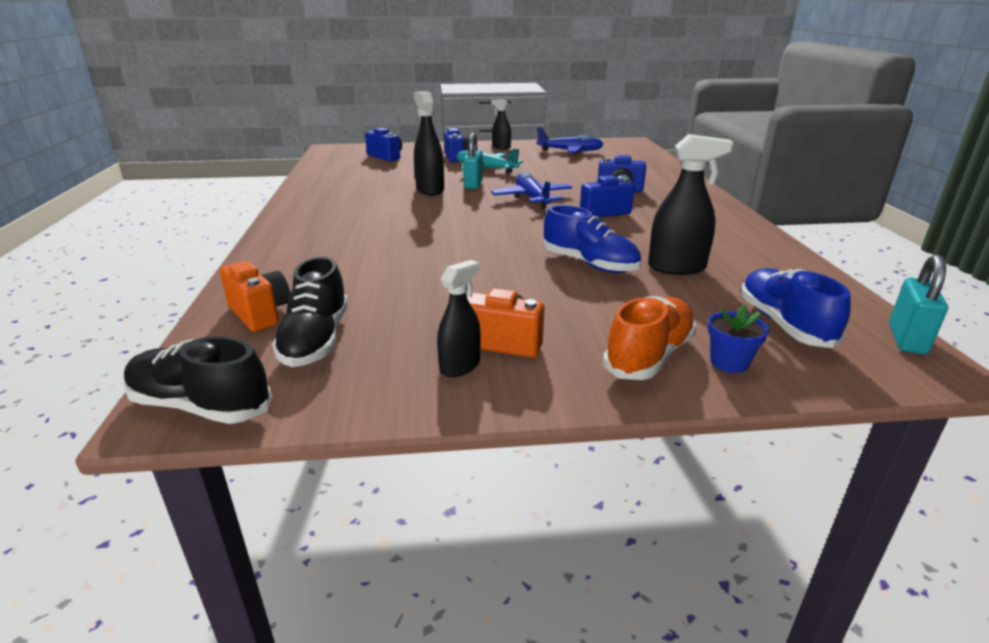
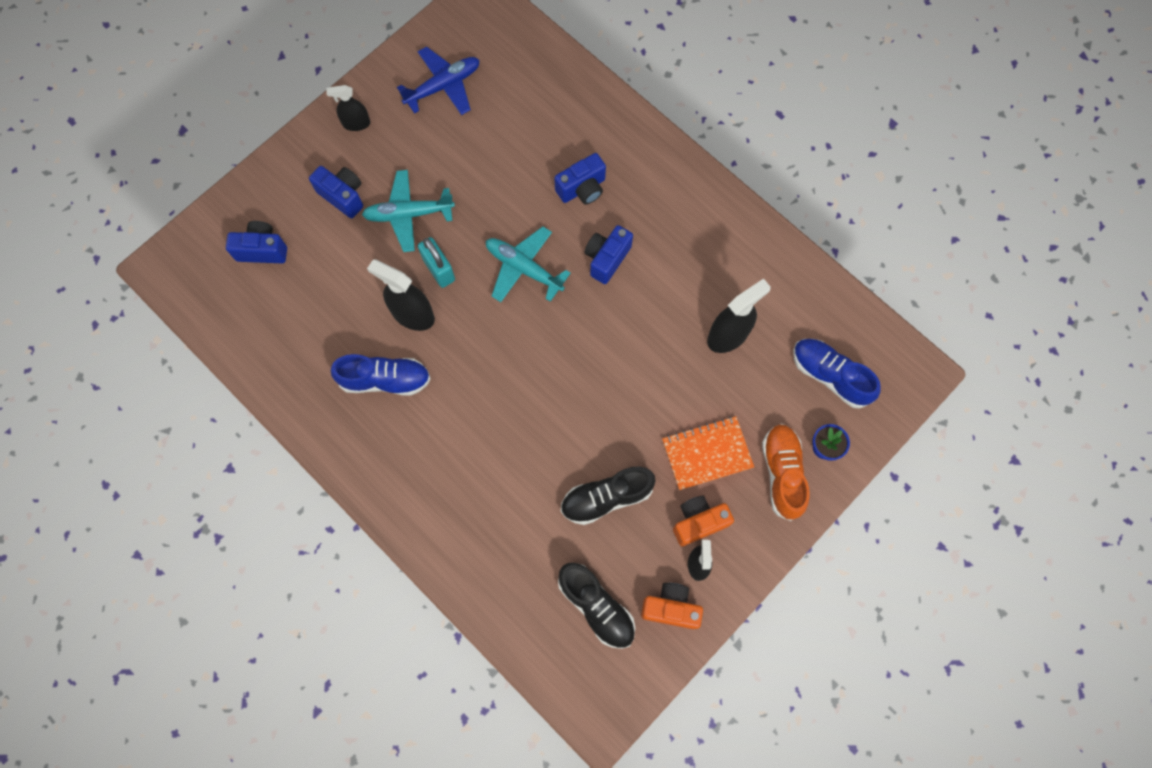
camera: 40 degrees left, 45 degrees up
black shoe [123,336,272,424] -> black shoe moved to [561,467,656,525]
orange camera [220,262,290,332] -> orange camera moved to [641,583,703,629]
blue plane [491,172,572,209] -> turquoise plane [486,227,571,302]
blue shoe [543,205,641,273] -> blue shoe moved to [331,354,431,396]
turquoise padlock [889,254,948,355] -> none
none -> orange notebook [662,416,754,490]

